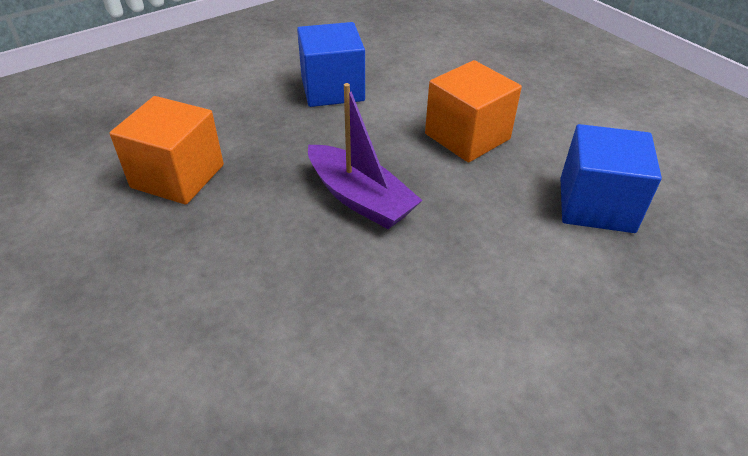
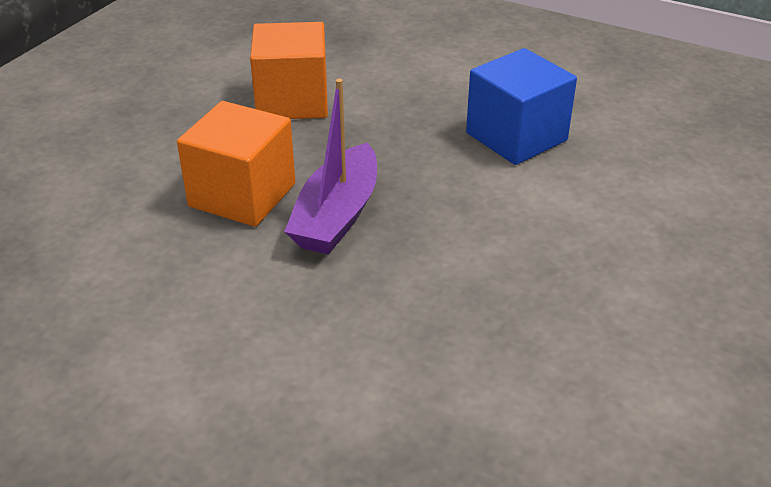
camera: 65 degrees right, 5 degrees down
orange cube [425,60,522,162] -> orange cube moved to [177,101,295,227]
blue cube [560,124,662,233] -> none

